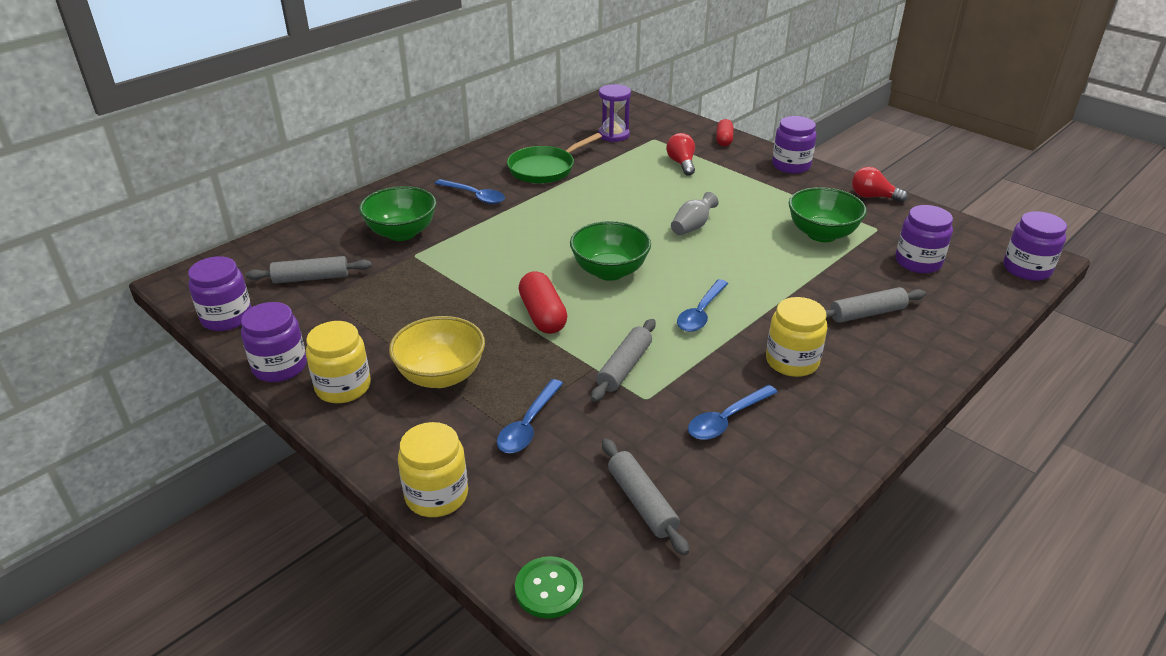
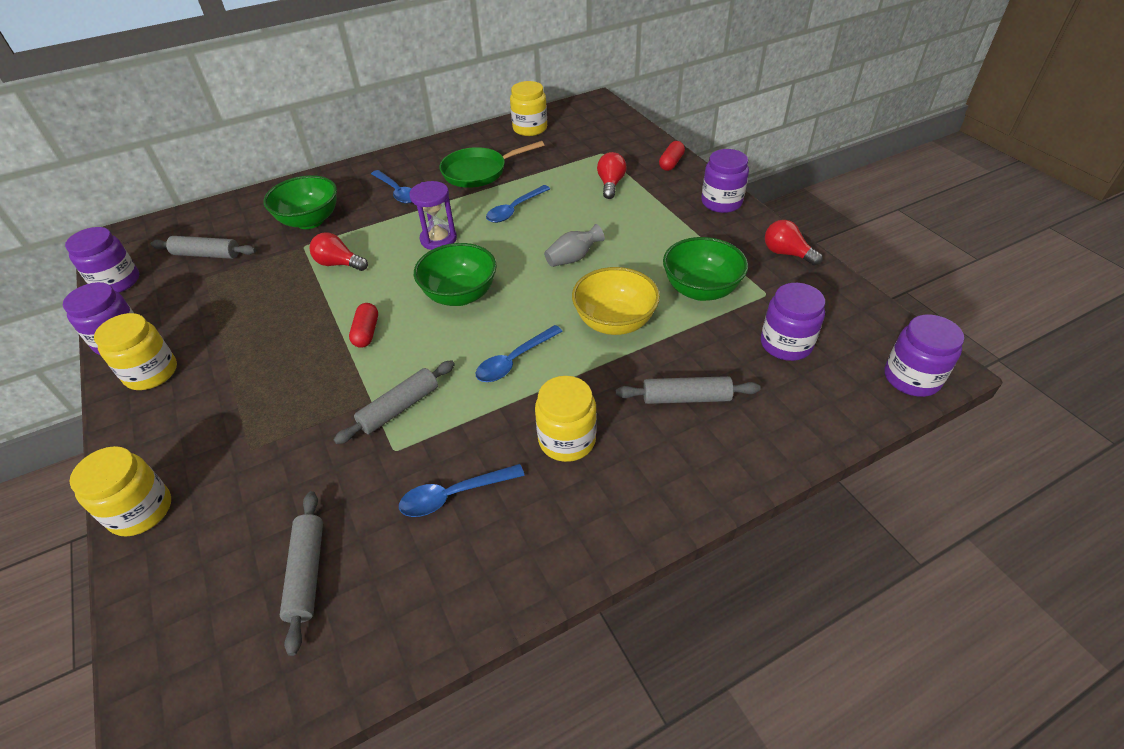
camera: 20 degrees right, 10 degrees up
yellow bowl [389,316,485,388] -> yellow bowl moved to [572,267,660,335]
blue spoon [497,379,563,453] -> blue spoon moved to [486,185,550,223]
green button [515,556,583,619] -> none
red capsule [519,271,567,334] -> red capsule [349,303,378,348], size x0.66
purple hourglass [598,84,631,142] -> purple hourglass moved to [409,181,457,250]
none -> red light bulb [309,232,368,271]
none -> yellow jar [510,81,547,136]

